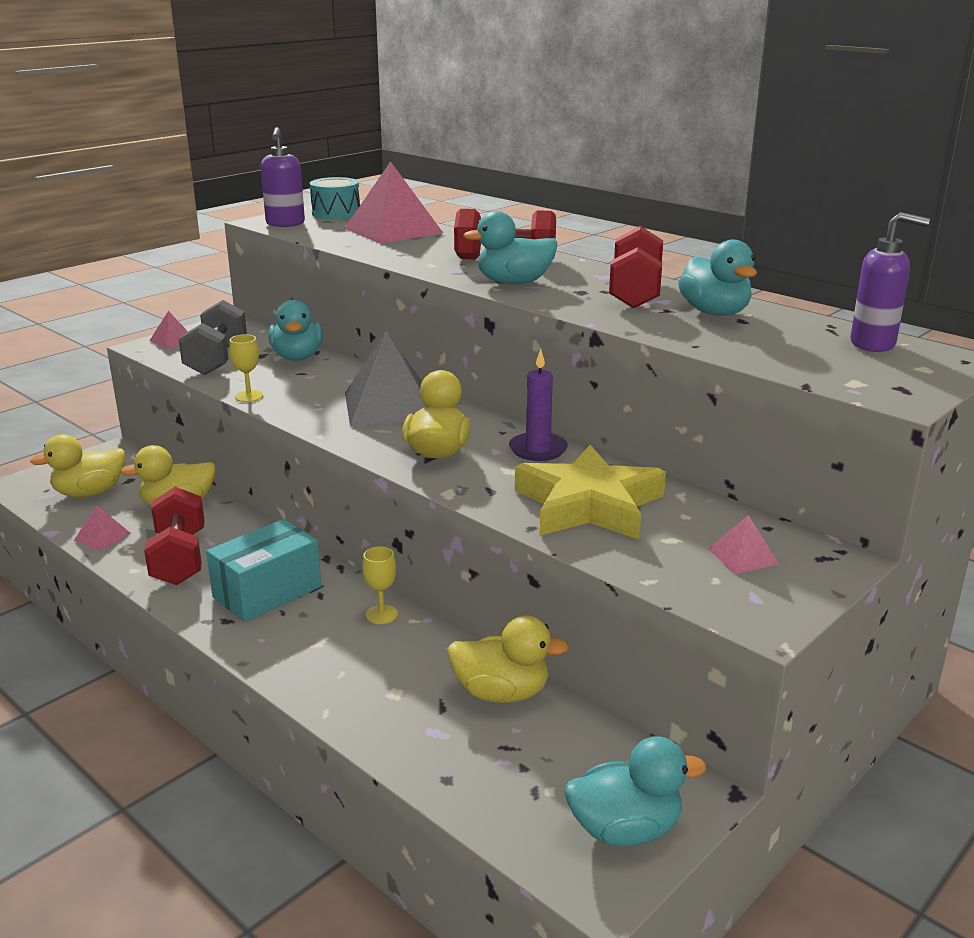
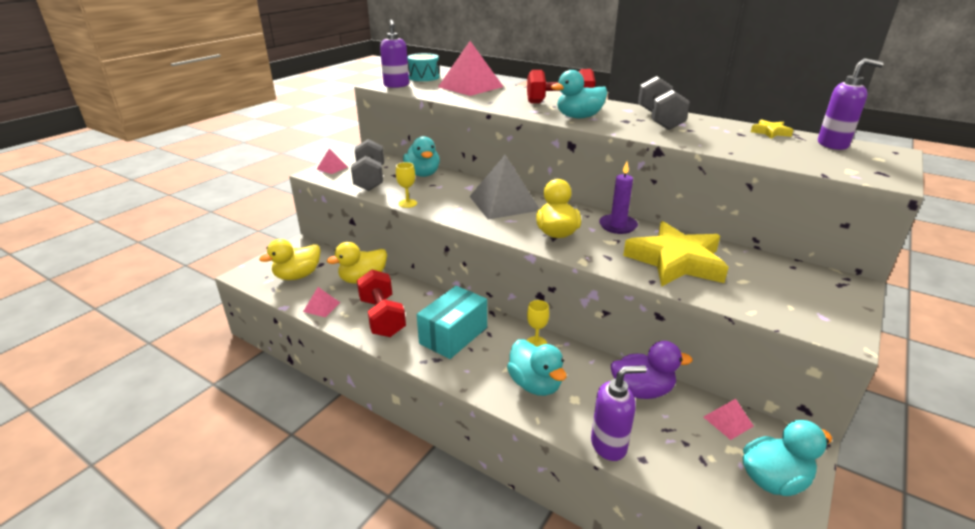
camera: 10 degrees left, 5 degrees up
yellow duck [448,616,569,703] -> purple duck [611,341,692,399]
red dumbbell [609,226,663,309] -> grey dumbbell [638,76,690,130]
turquoise duck [678,240,757,316] -> turquoise duck moved to [507,339,567,396]
pink pyramid [708,515,779,574] -> pink pyramid moved to [704,399,754,440]
none -> purple soap dispenser [591,365,647,461]
none -> yellow star [751,119,793,139]

